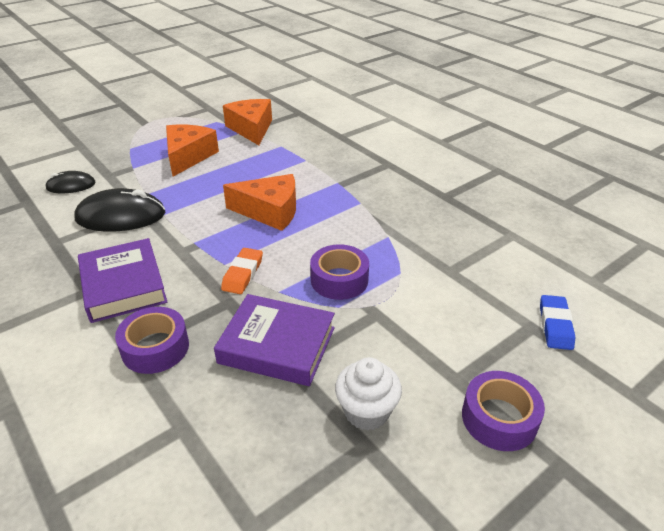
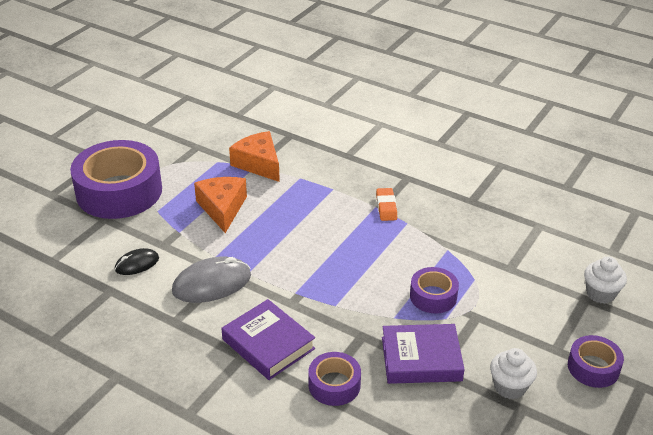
camera: 20 degrees left, 0 degrees up
black mouse [74,188,165,232] -> grey mouse [172,257,251,303]
orange eraser [221,248,263,294] -> orange eraser moved to [376,188,397,221]
orange cheese [223,174,296,231] -> none
blue eraser [540,295,575,350] -> white cupcake [584,257,627,304]
none -> purple tape [70,140,162,219]

